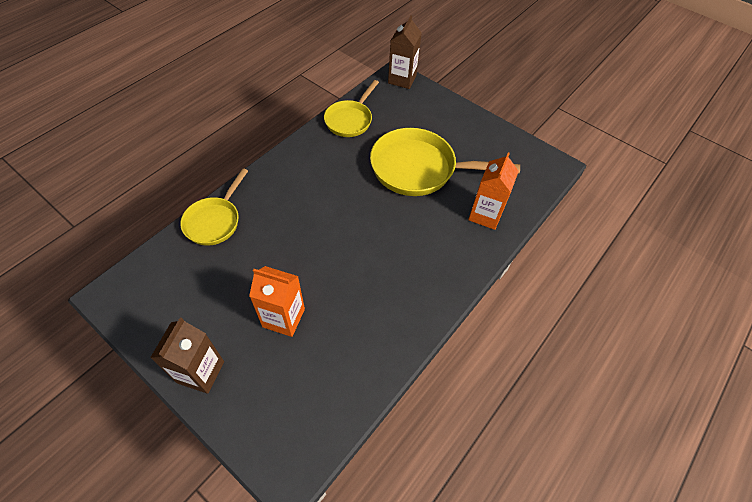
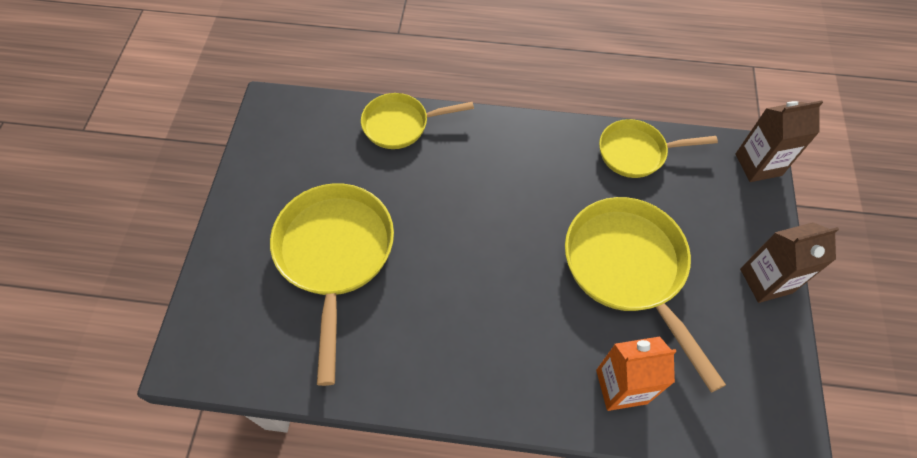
camera: 60 degrees right, 5 degrees up
brown carton [150,318,224,394] -> brown carton moved to [740,222,839,303]
orange carton [249,266,305,337] -> yellow pan [270,183,394,386]

